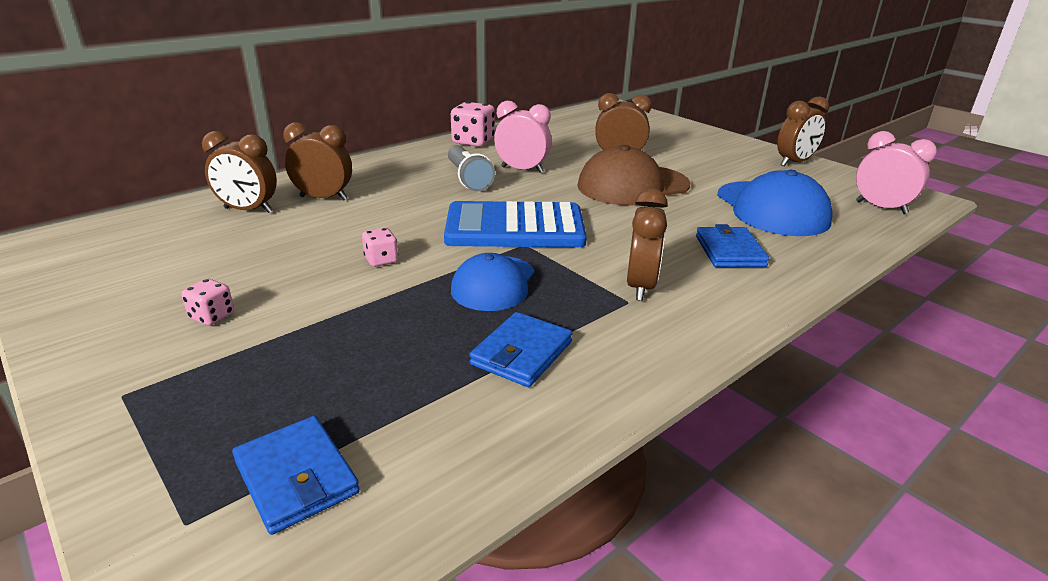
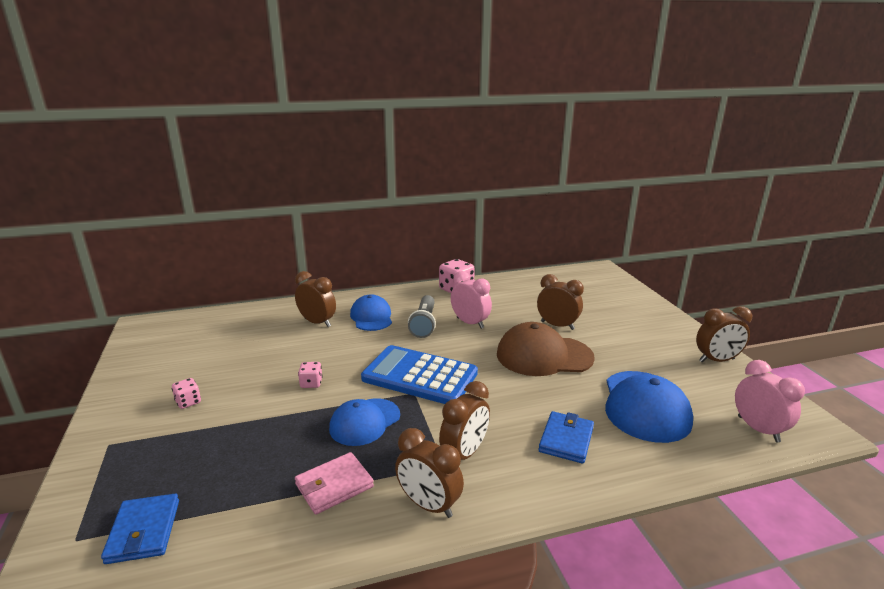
camera: 25 degrees right, 5 degrees down
brown clock [202,131,277,213] -> brown clock moved to [395,428,464,518]
blue wallet [469,312,572,387] -> pink wallet [295,452,374,515]
none -> blue cap [350,294,392,331]

